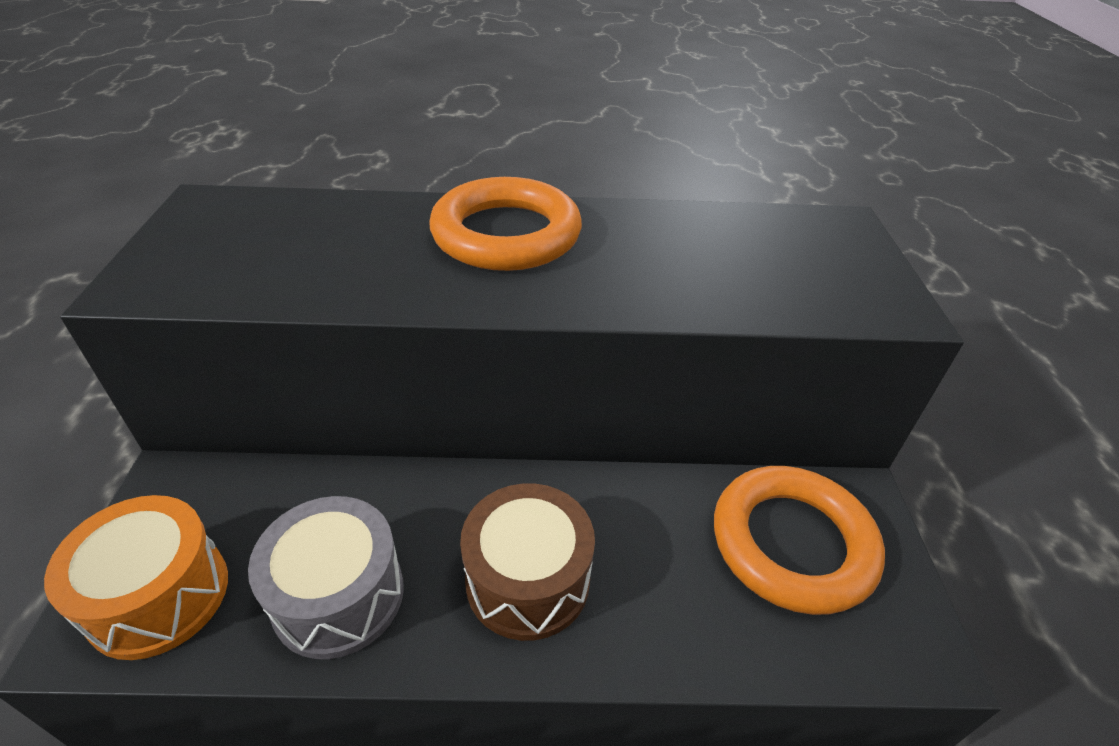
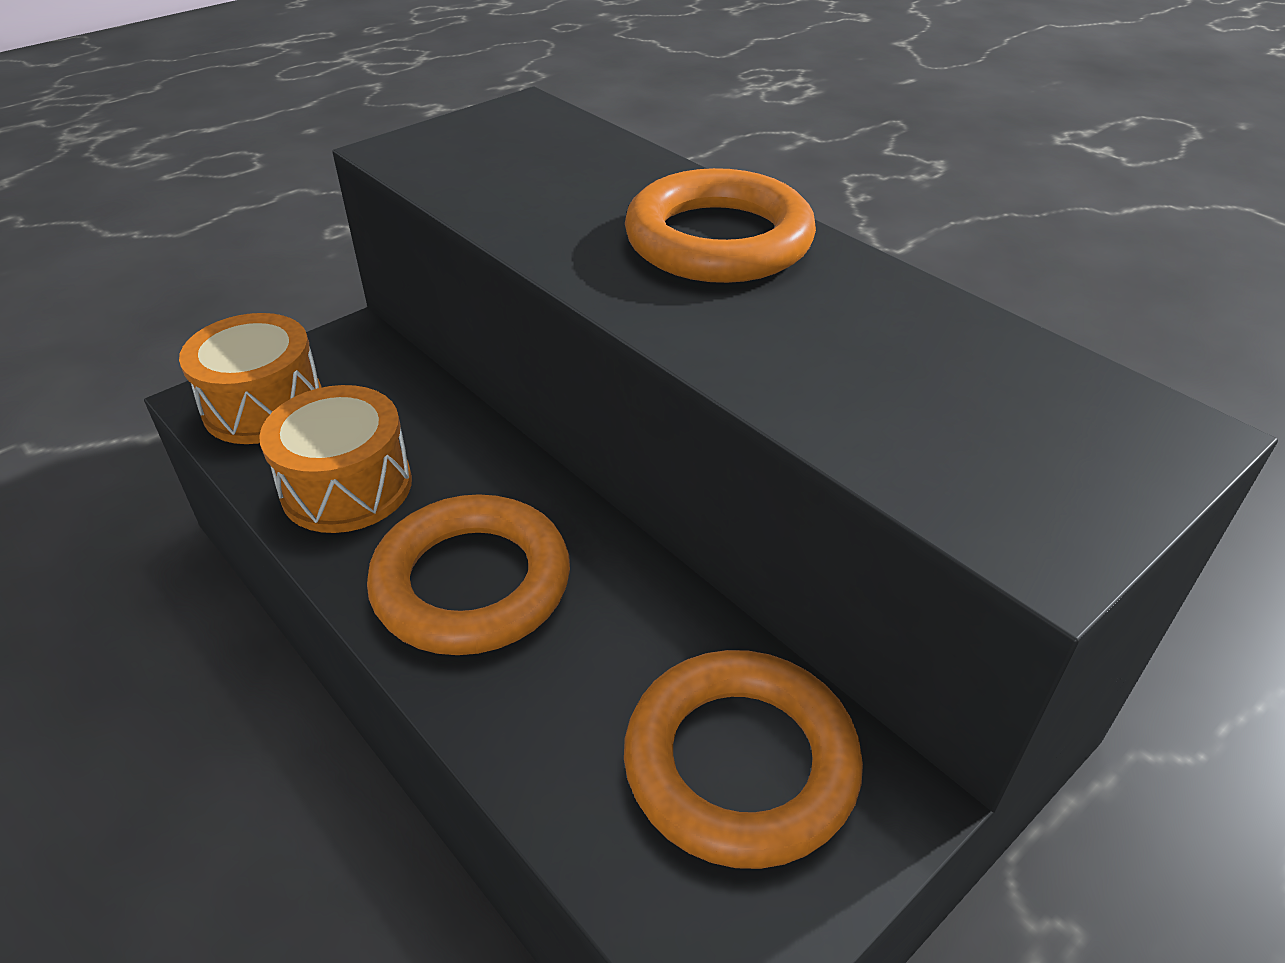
camera: 50 degrees right, 0 degrees up
grey drum [248,496,404,659] -> orange drum [259,385,412,533]
brown drum [460,483,595,641] -> orange ring [367,494,570,655]

